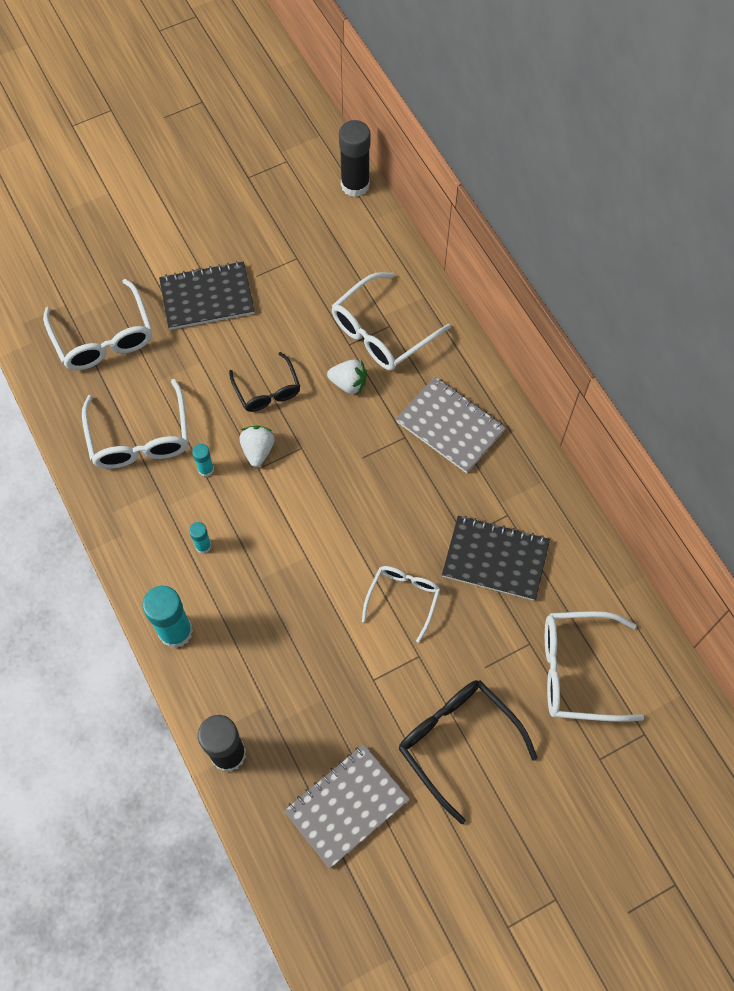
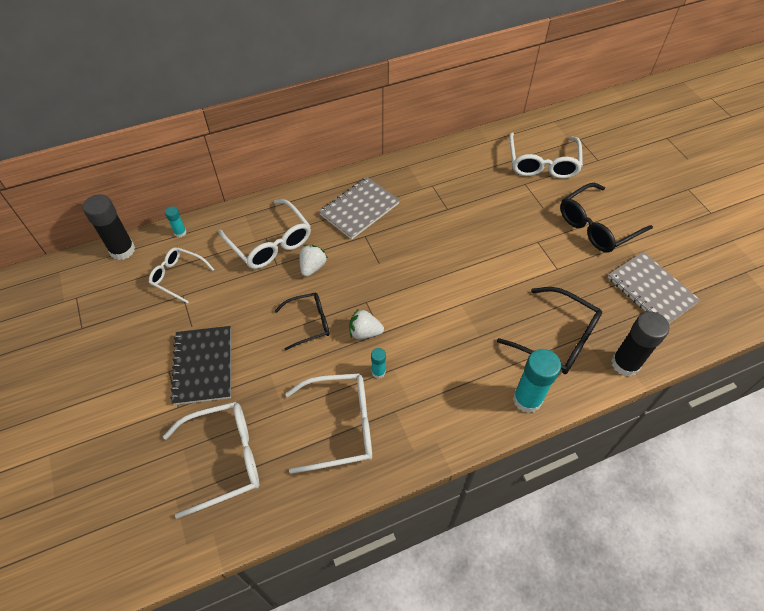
camera: 85 degrees left, 10 degrees down
turquoise glue stick [189,522,212,554] -> turquoise glue stick moved to [165,206,186,238]
white glasses [362,566,440,643] -> white glasses moved to [149,247,214,304]
black notebook [442,515,550,601] -> none
none -> black glasses [497,287,602,374]

